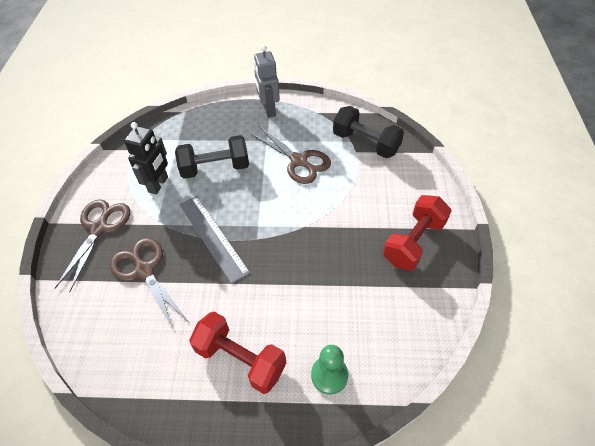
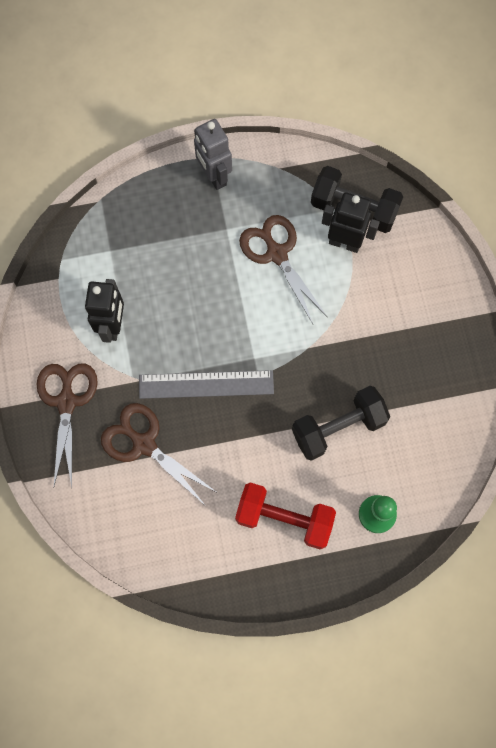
camera: 15 degrees left, 20 degrees up
black dumbbell [175,135,249,179] -> black dumbbell moved to [292,386,390,461]
grey ruler [179,196,250,284] -> grey ruler turned 45 degrees counterclockwise [139,370,274,399]
brown scissors [250,126,331,184] -> brown scissors turned 150 degrees counterclockwise [239,215,328,324]
red dumbbell [383,195,452,271] -> none
none -> black robot [322,192,380,253]

